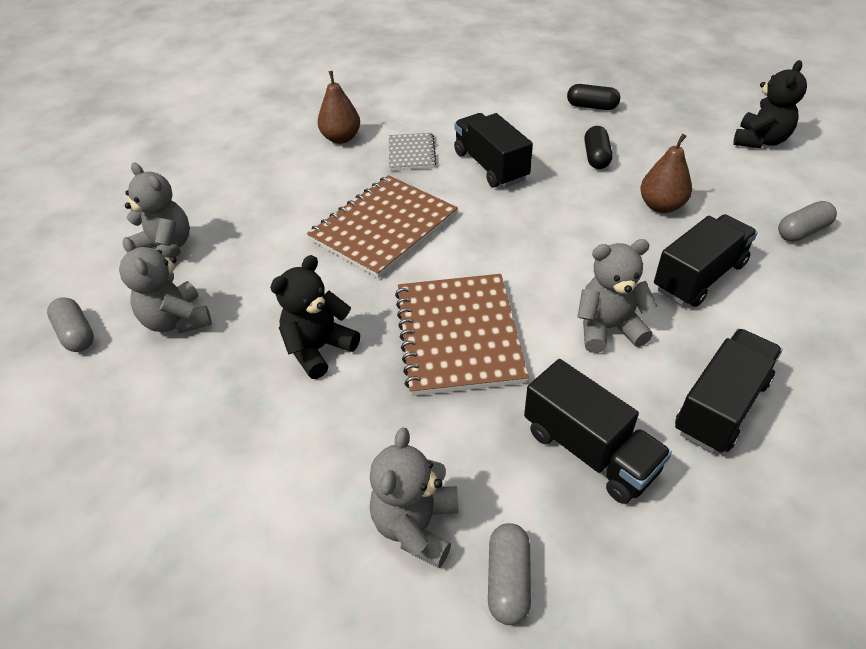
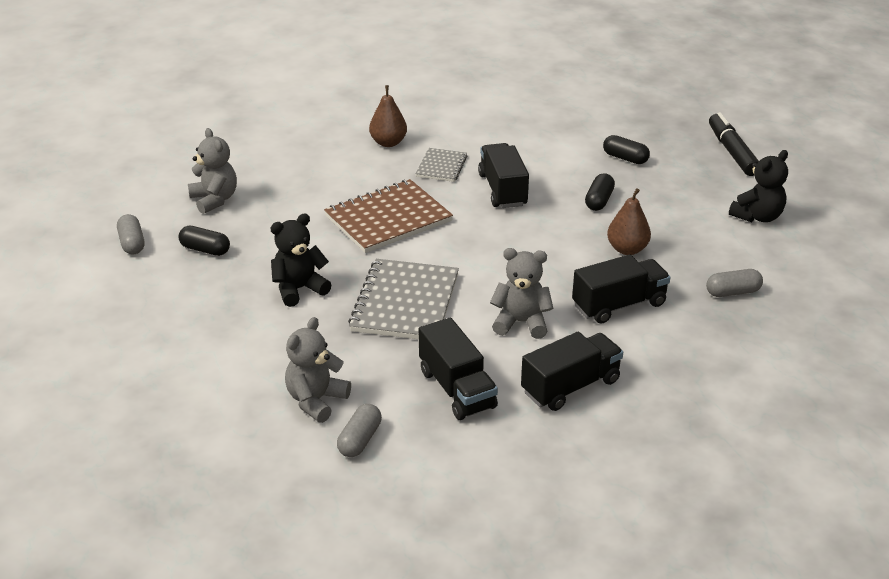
camera: 15 degrees right, 10 degrees down
grey teddy bear [119,237,212,334] -> black capsule [178,226,230,256]
brown notebook [395,274,529,396] -> grey notebook [348,259,459,339]
none -> black marker [709,112,759,176]

